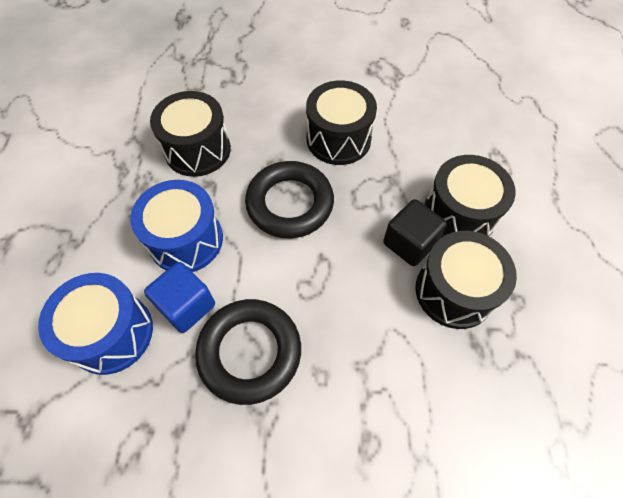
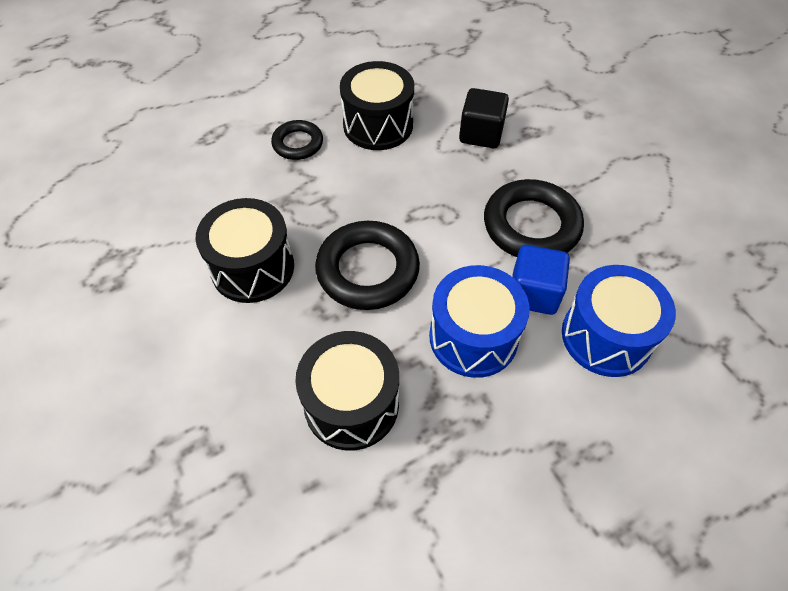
camera: 120 degrees left, 5 degrees down
black cube [383,199,447,266] -> black cube moved to [459,88,509,148]
black drum [424,155,516,239] -> black ring [271,120,323,160]

